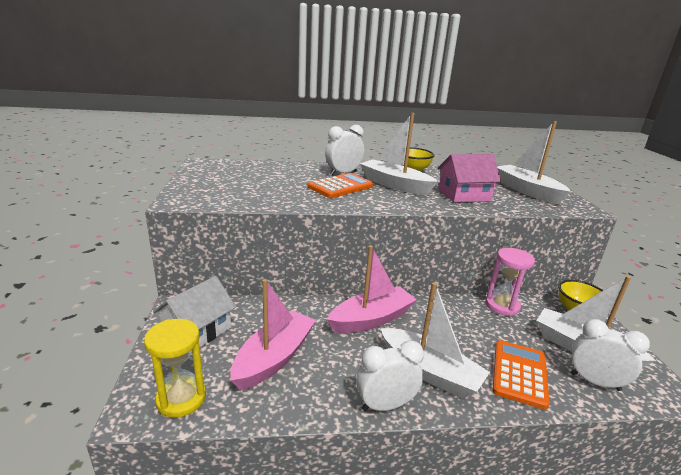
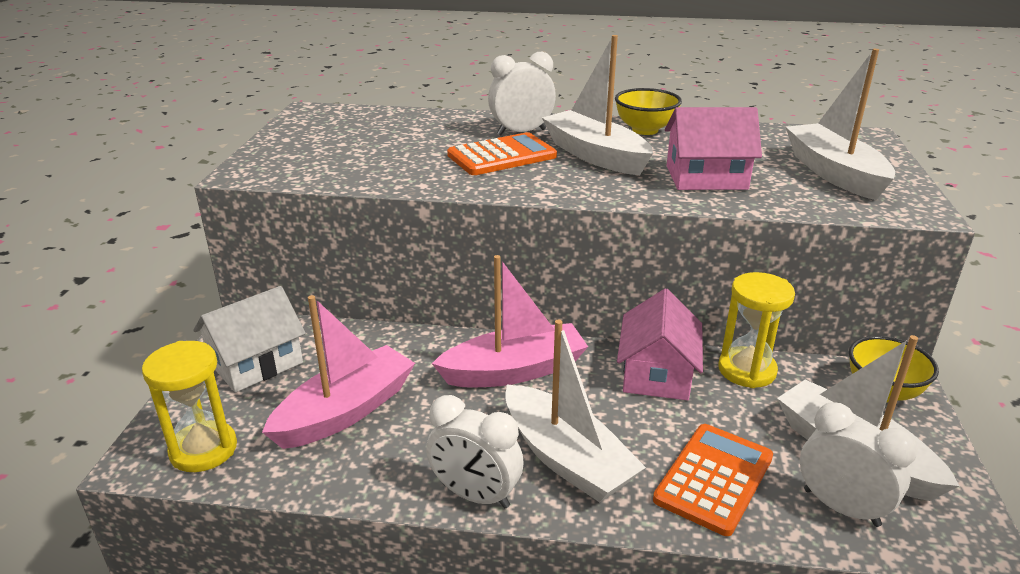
camera: 15 degrees right, 5 degrees up
white clock [356,340,424,411] -> white clock turned 150 degrees counterclockwise [426,395,524,508]
pink hourglass [485,248,535,316] -> yellow hourglass [718,272,795,388]
none -> pink house [617,289,703,400]

